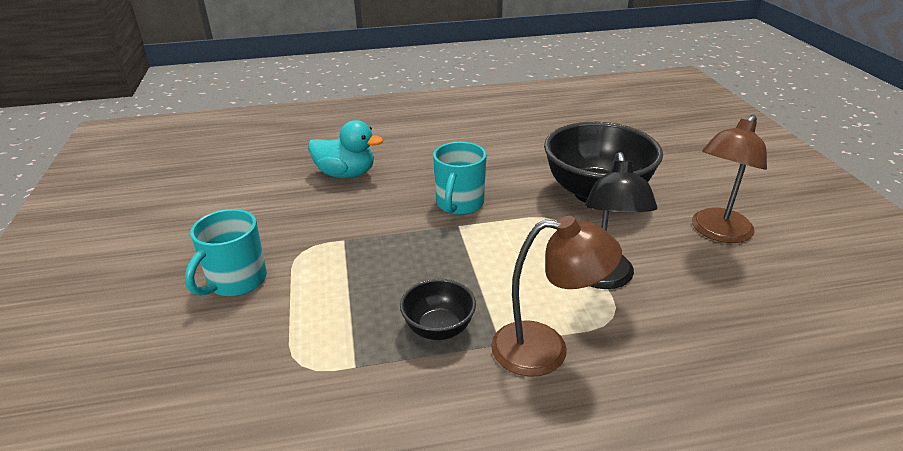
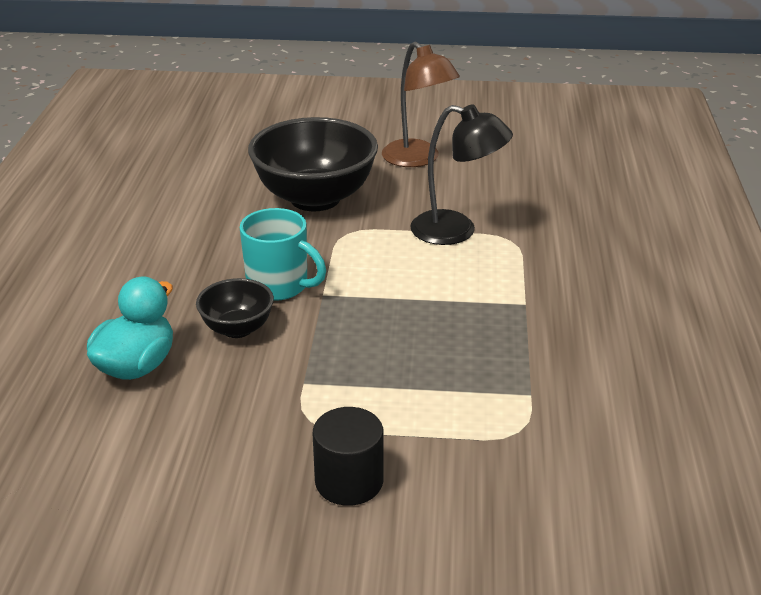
camera: 75 degrees left, 0 degrees up
turquoise mug [185,209,267,296] -> black cylinder [313,407,384,506]
black bowl [400,279,476,340] -> black bowl moved to [196,278,274,338]
brown lamp [491,216,622,377] -> none

